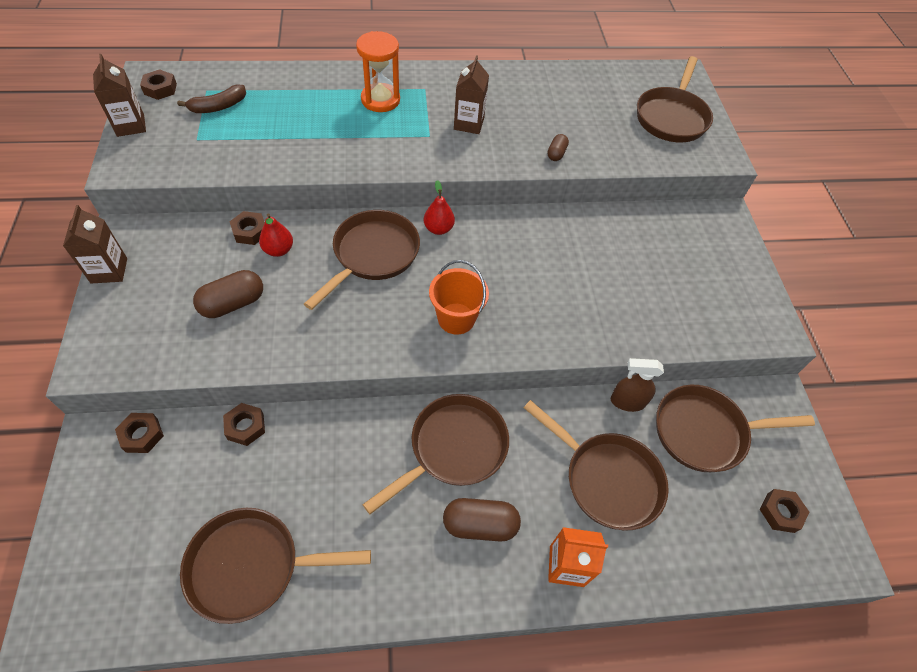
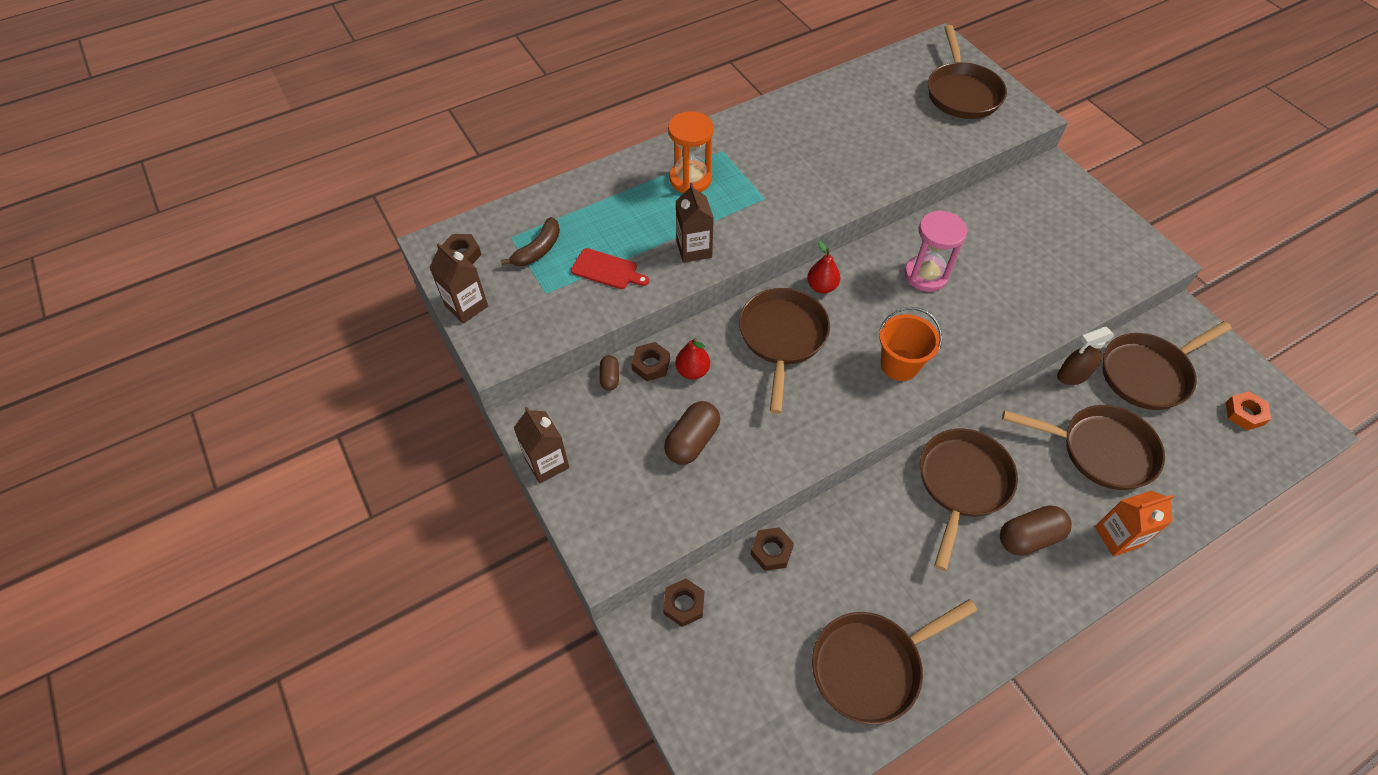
camera: 20 degrees left, 0 degrees up
brown carton [454,55,489,134] -> brown carton moved to [676,183,714,263]
brown capsule [547,134,569,161] -> brown capsule moved to [600,355,619,391]
brown nut [759,489,809,533] -> orange nut [1226,391,1271,431]
none -> red cutting board [571,248,649,289]
none -> pink hourglass [905,210,967,292]

